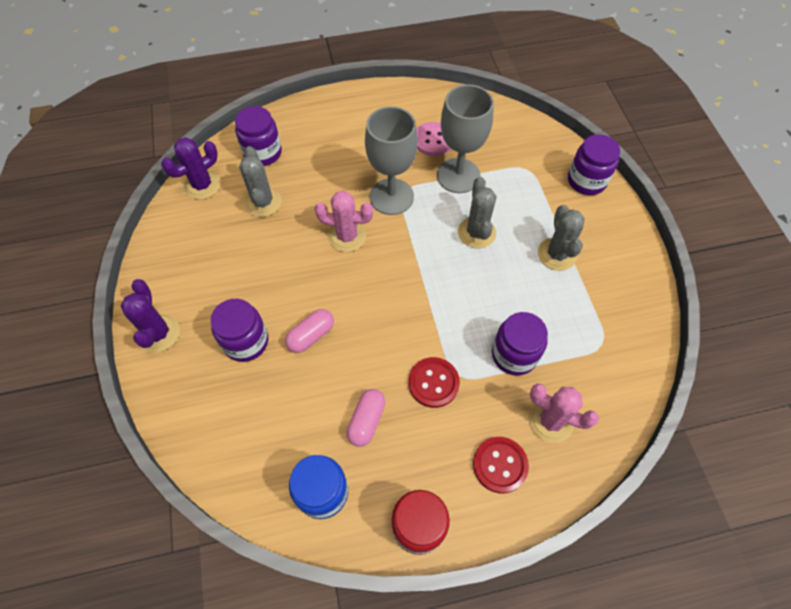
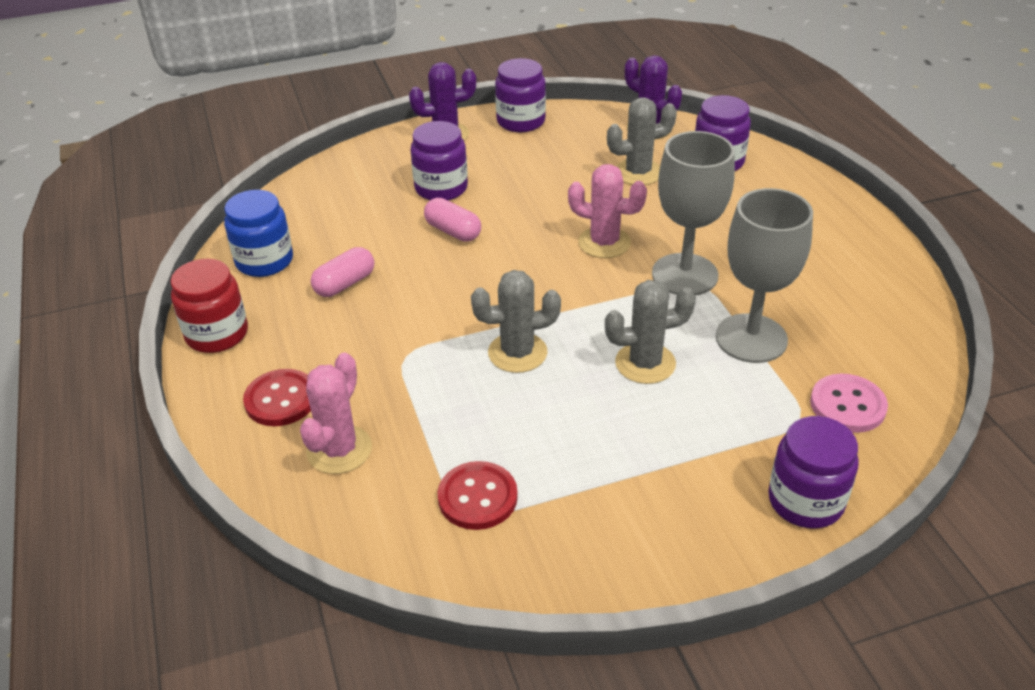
camera: 85 degrees right, 20 degrees down
pink cactus [314,191,373,252] -> pink cactus turned 75 degrees counterclockwise [568,164,647,258]
pink capsule [347,389,386,447] -> pink capsule turned 60 degrees counterclockwise [311,247,374,297]
red button [408,357,460,408] -> red button moved to [438,461,518,530]
pink button [417,122,451,156] -> pink button moved to [810,374,888,433]
purple jar [492,312,548,375] -> purple jar moved to [495,58,546,132]
grey cactus [538,205,585,271] -> grey cactus moved to [471,270,561,373]

